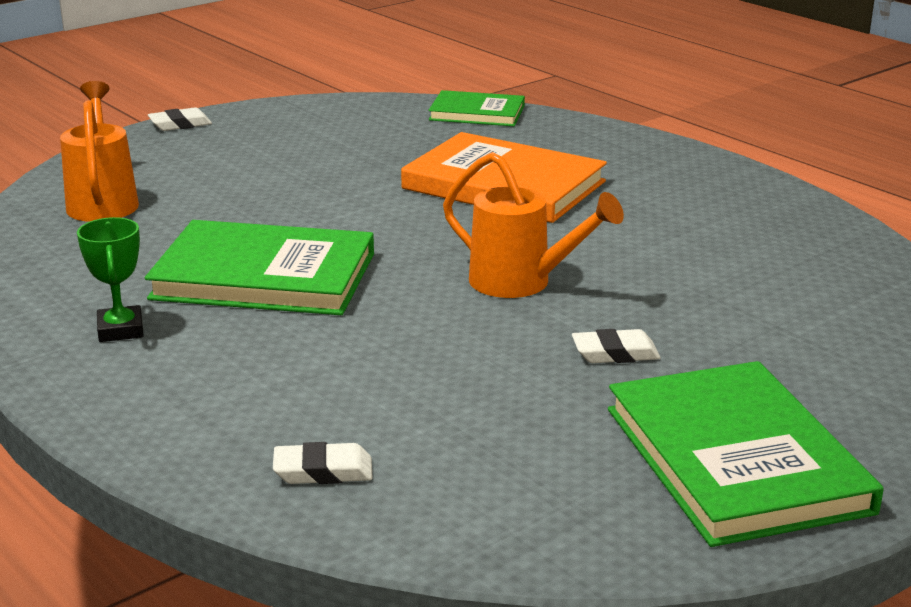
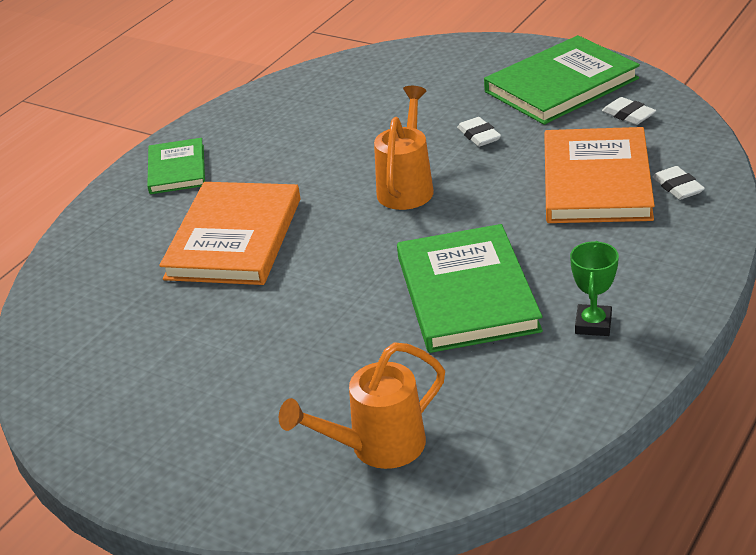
camera: 105 degrees left, 10 degrees up
green trophy [77,217,144,342] -> green trophy turned 45 degrees counterclockwise [570,241,619,336]
white eraser [148,107,212,131] -> white eraser moved to [602,97,656,125]
green book [429,90,525,126] -> green book moved to [147,138,205,194]
none -> orange book [544,127,655,223]

